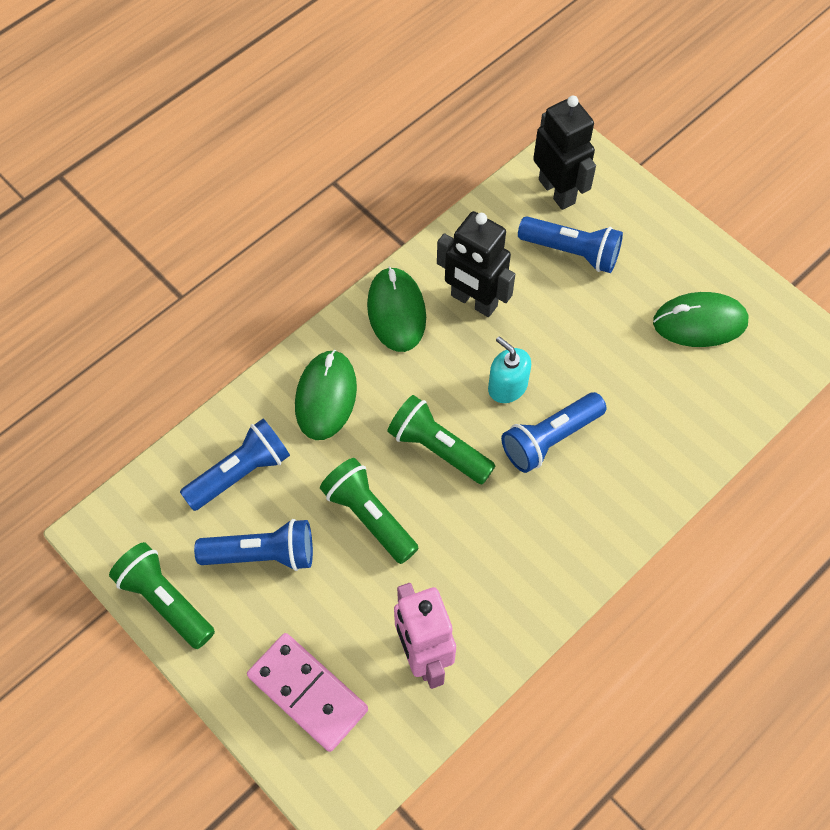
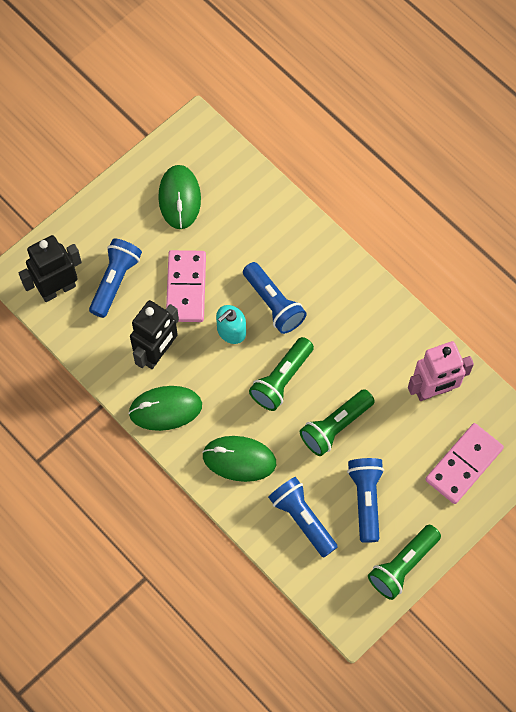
camera: 90 degrees left, 5 degrees up
none -> pink domino [166,250,206,322]

